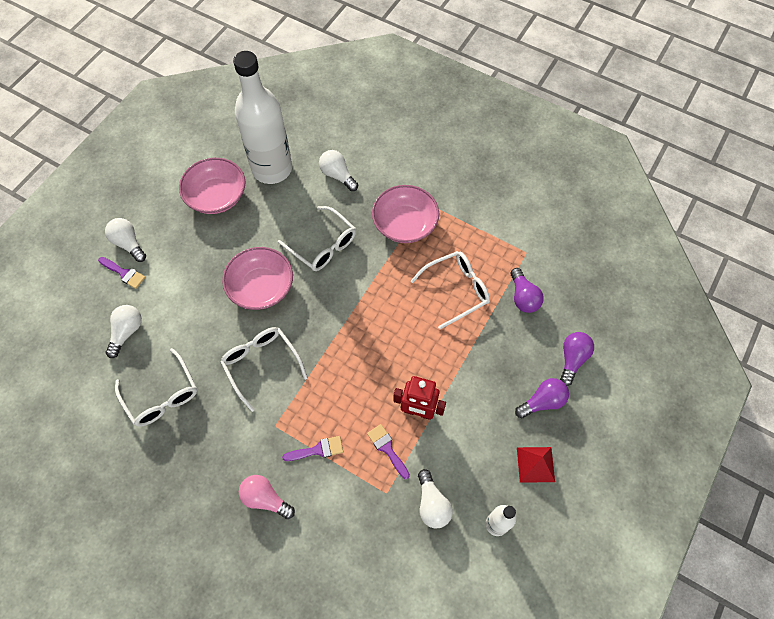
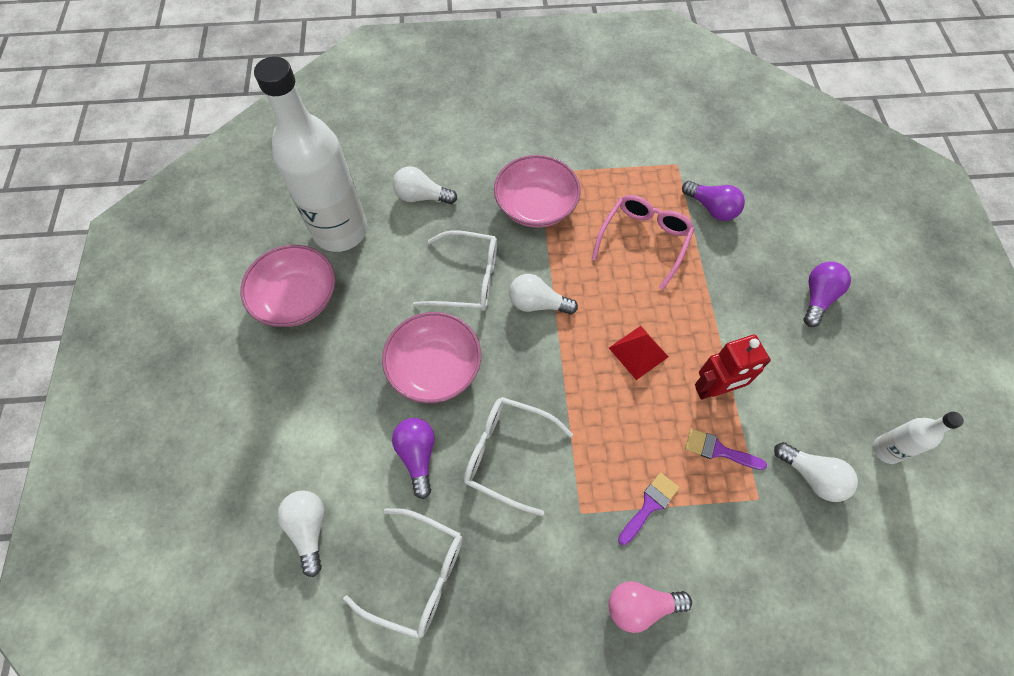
camera: 35 degrees left, 0 degrees up
purple brush [98,257,146,289] -> none
white light bulb [105,218,146,262] -> white light bulb moved to [509,274,578,315]
white glasses [411,251,490,329] -> pink glasses [592,195,694,290]
red pyramid [517,447,555,483] -> red pyramid moved to [609,326,669,380]
purple light bulb [560,332,594,386] -> purple light bulb moved to [392,418,435,499]

